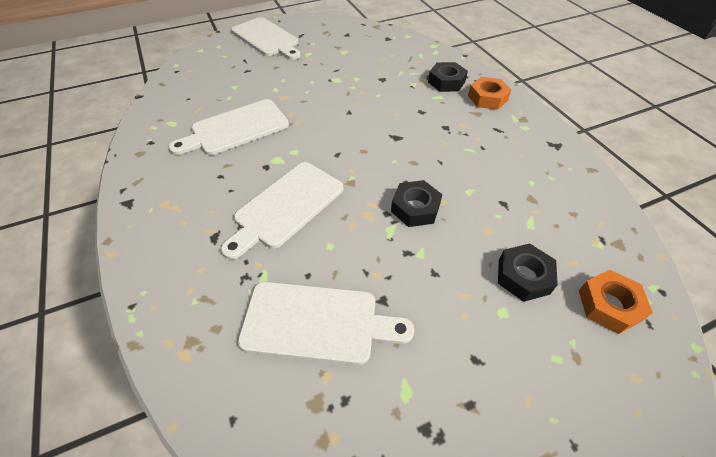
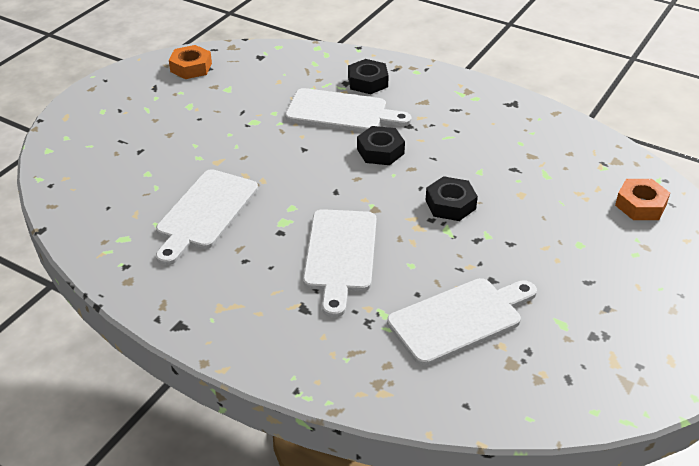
camera: 35 degrees left, 10 degrees down
white cutting board [231,17,300,60] -> white cutting board moved to [285,88,411,132]
orange nut [468,77,511,110] -> orange nut moved to [169,45,212,79]
black nut [498,243,558,302] -> black nut moved to [357,126,405,165]

